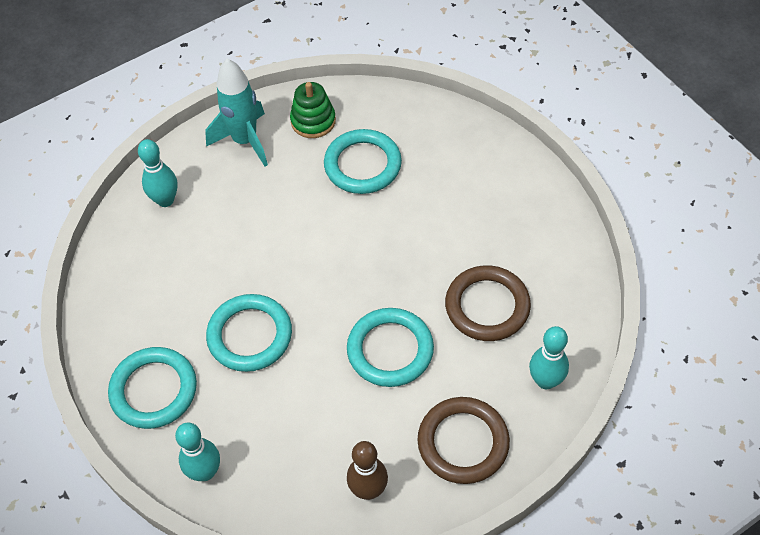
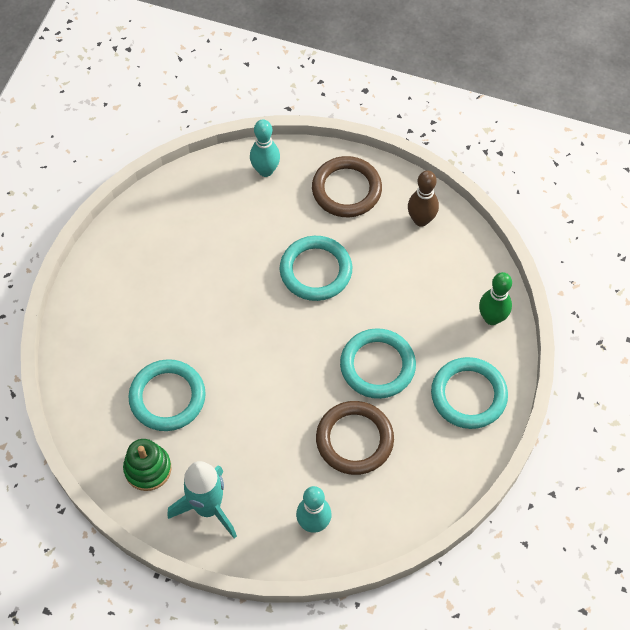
camera: 130 degrees left, 5 degrees up
turquoise bowling pin [175,422,220,481] -> green bowling pin [479,272,512,325]
brown ring [445,265,531,341] -> brown ring moved to [316,401,394,475]

